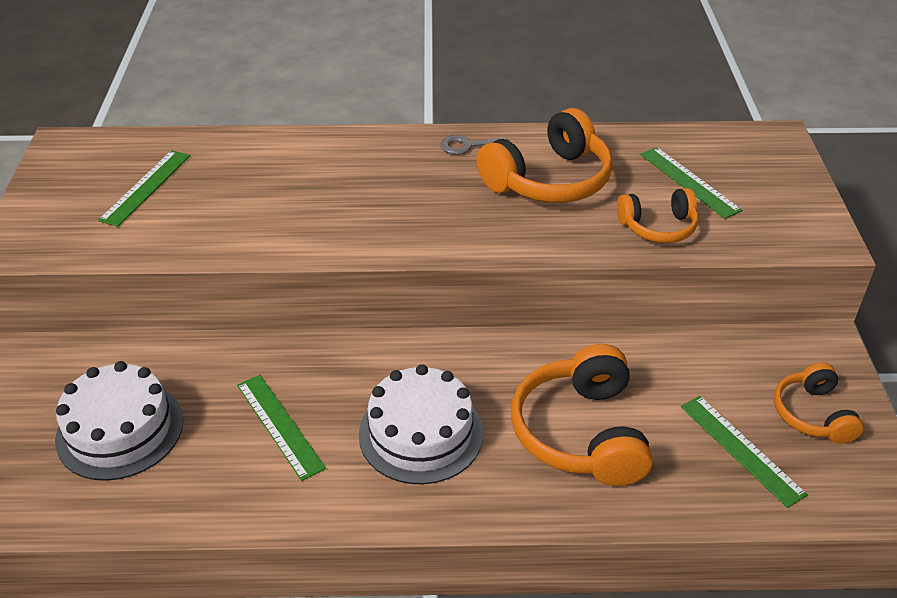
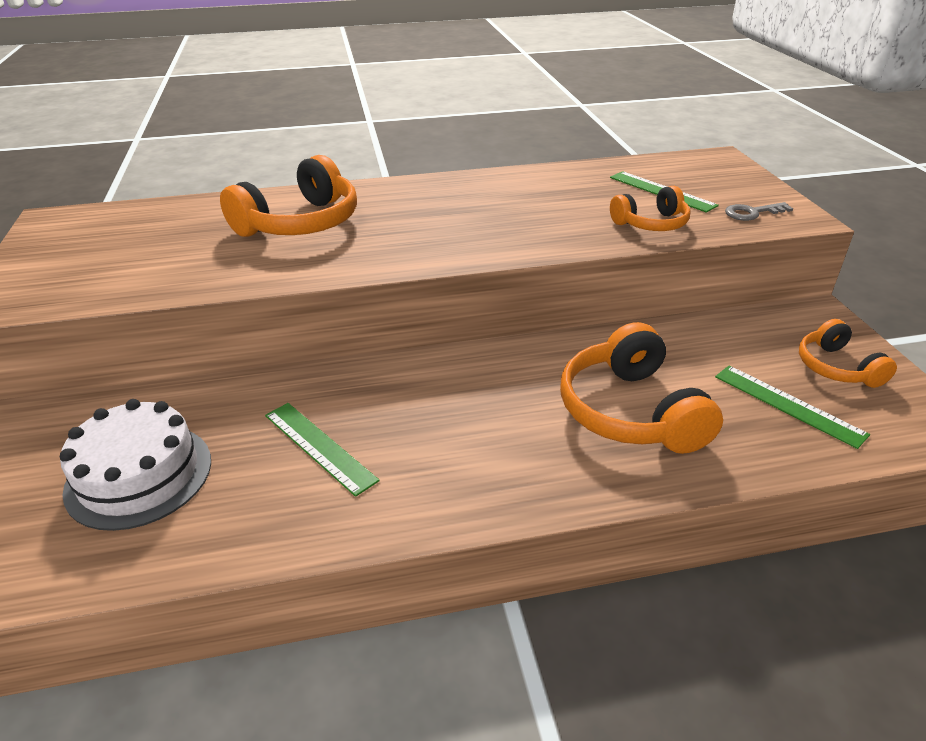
camera: 10 degrees left, 5 degrees down
green ruler [98,150,190,227] -> none
white cake [359,364,483,484] -> none
grey key [441,135,508,155] -> grey key moved to [725,202,793,221]
orange headphones [477,108,613,203] -> orange headphones moved to [220,155,357,237]

